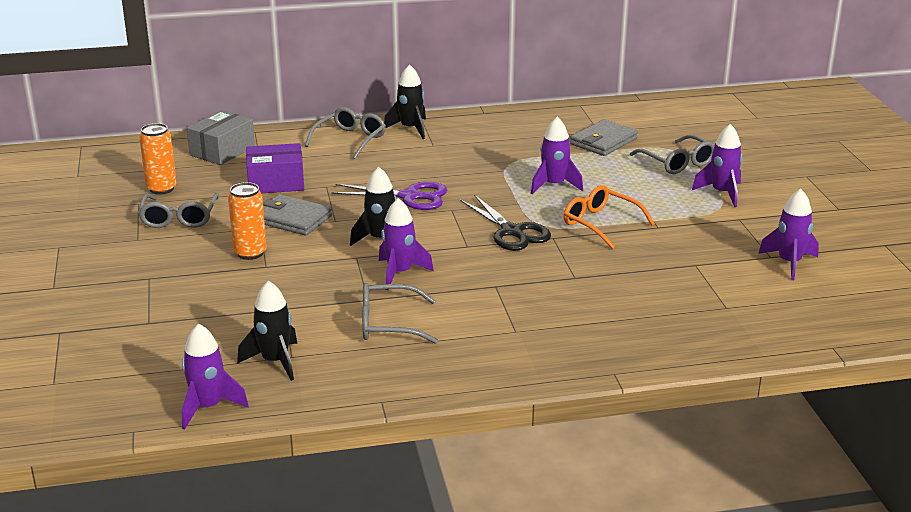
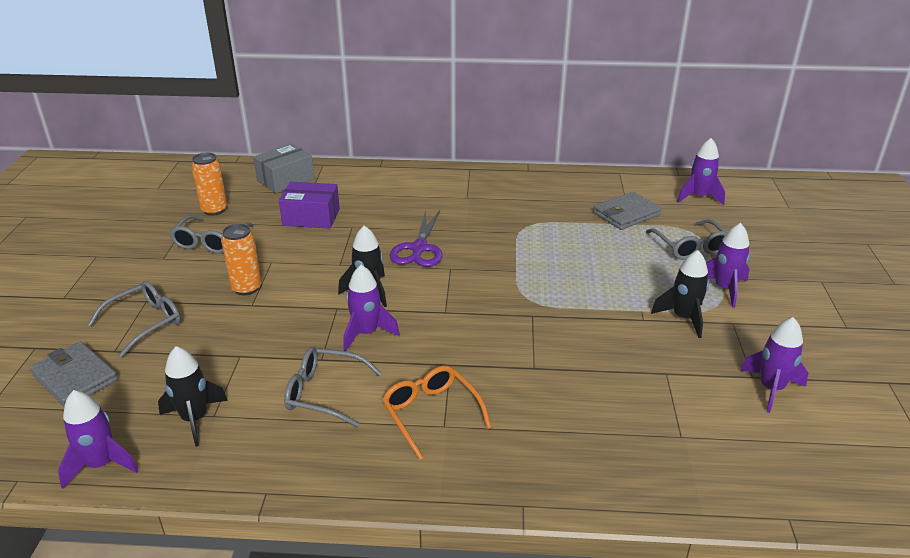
camera: 15 degrees right, 5 degrees up
grey wallet [263,194,332,236] -> grey wallet moved to [30,342,118,407]
grey glasses [305,107,386,159] -> grey glasses moved to [88,281,181,357]
purple scissors [332,182,447,210] -> purple scissors turned 75 degrees clockwise [390,210,442,267]
black rocket [384,64,426,139] -> black rocket moved to [651,250,709,338]
black scissors [460,195,551,251] -> none
purple rocket [531,117,583,194] -> purple rocket moved to [677,138,725,205]
orange glasses [564,185,655,249] -> orange glasses moved to [382,366,492,460]

